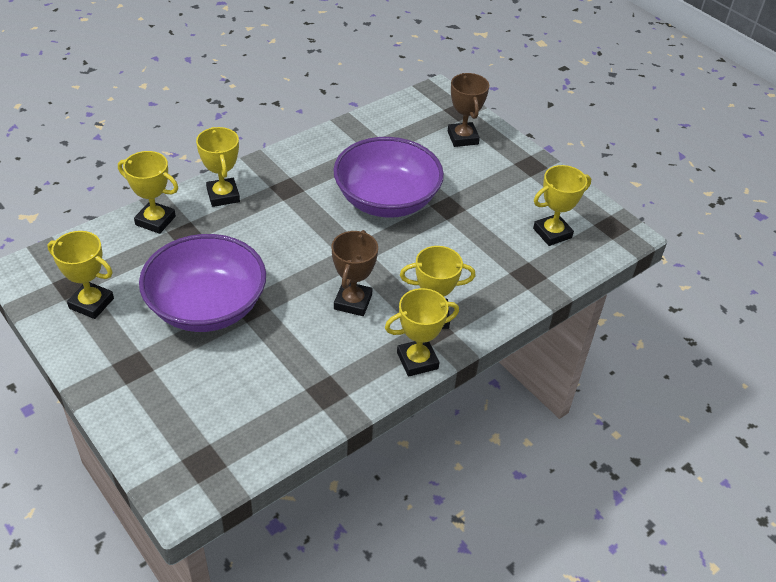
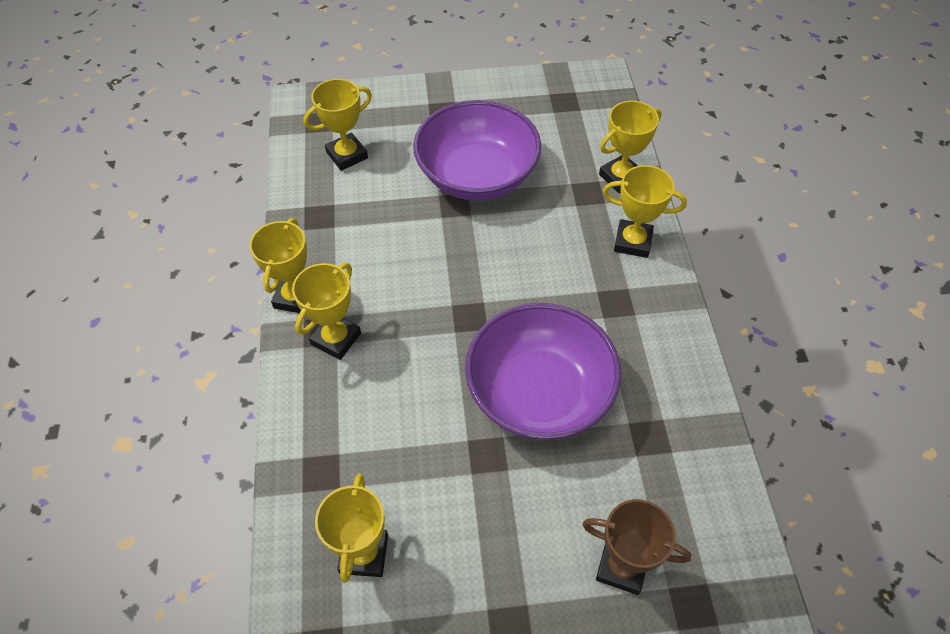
camera: 125 degrees right, 10 degrees up
yellow trophy [47,231,114,319] -> yellow trophy moved to [303,79,372,171]
brown trophy [331,230,378,316] -> none

